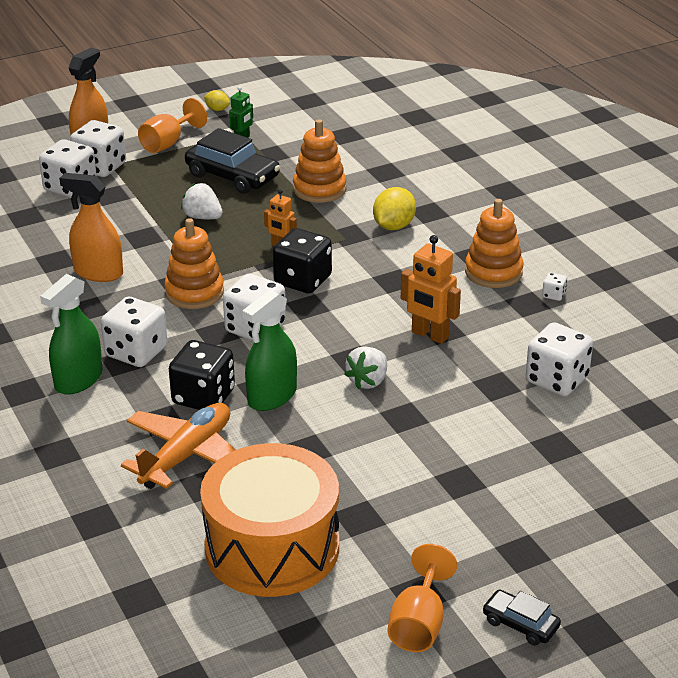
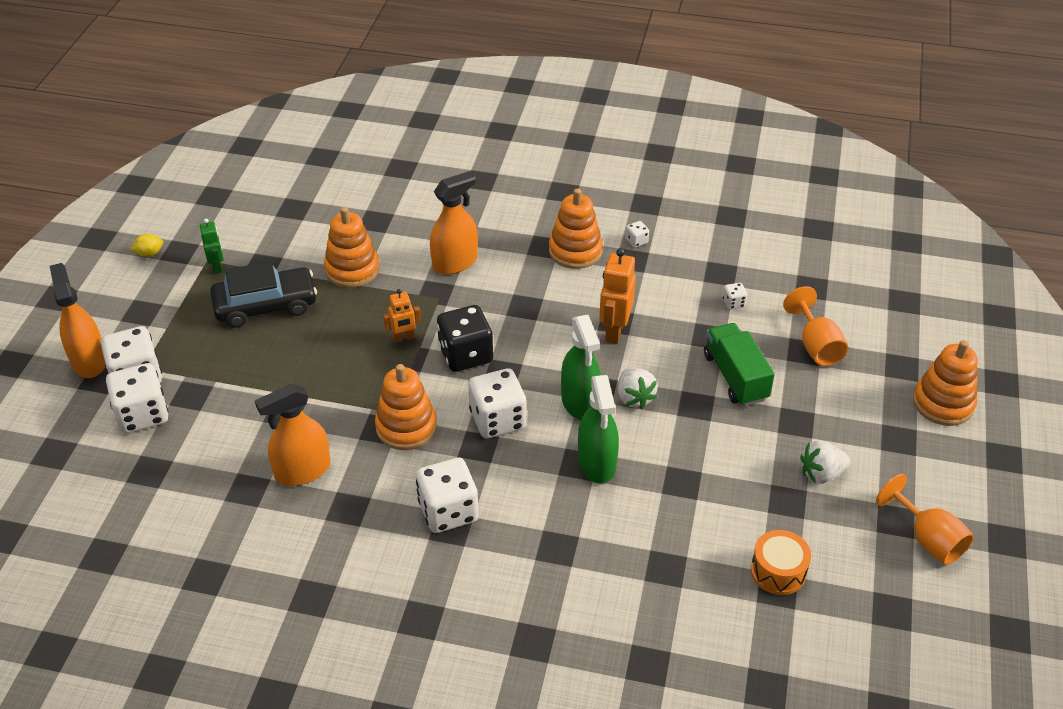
camera: 50 degrees left, 10 degrees up
green spray bottle [40,274,103,395] -> green spray bottle moved to [561,315,601,420]
orange plane [121,403,236,489] -> none
orange goblet [138,98,207,153] -> orange goblet moved to [783,286,848,366]
black dice [169,340,235,410] -> none
white strawberry [181,183,223,219] -> white strawberry moved to [800,441,850,484]
orange drum [200,443,339,597] -> orange drum [751,530,811,595], size x0.44
yellow lemon [373,187,416,230] -> orange spray bottle [430,171,478,275]
orange robot [401,235,461,344] -> orange robot turned 120 degrees clockwise [599,248,636,344]
black car [482,589,561,646] -> none
white dice [526,322,593,396] -> white dice [723,283,747,309], size x0.43
none -> green truck [704,323,775,406]
none -> orange stacking toy [913,340,978,426]

